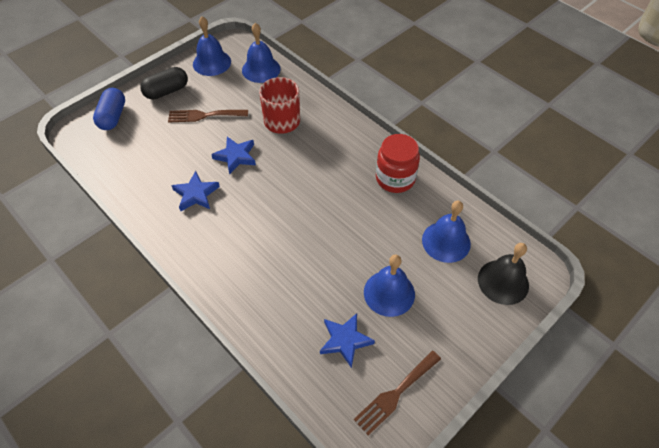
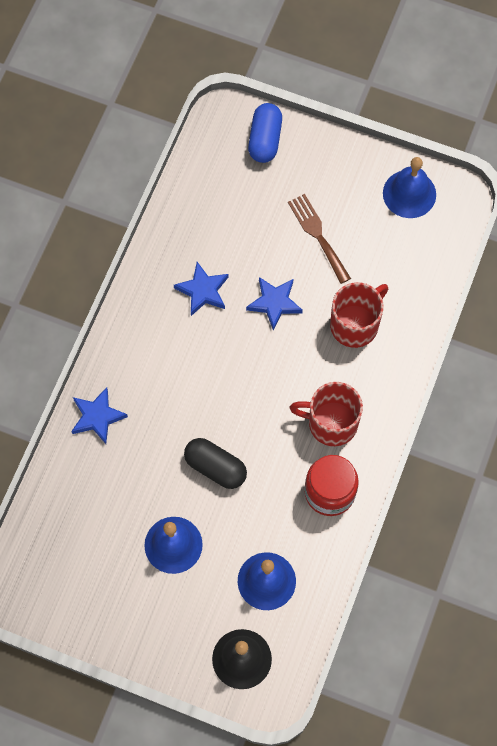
camera: 65 degrees right, 15 degrees up
blue capsule [93,88,125,130] -> blue capsule turned 60 degrees counterclockwise [248,103,282,163]
black capsule [140,67,188,100] -> black capsule moved to [184,438,247,489]
blue bell [242,23,281,83] -> none
blue star [320,313,375,368] -> blue star moved to [71,387,128,444]
brown fork [354,351,441,436] -> none
none -> red mug [290,382,363,446]

